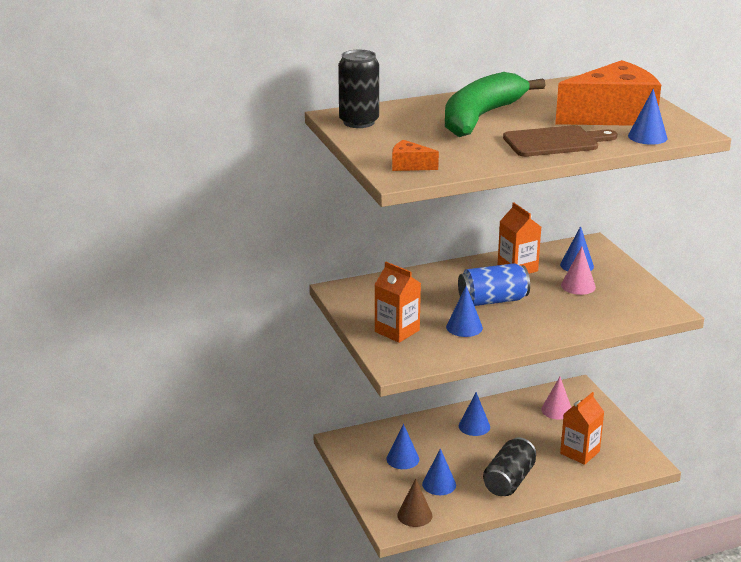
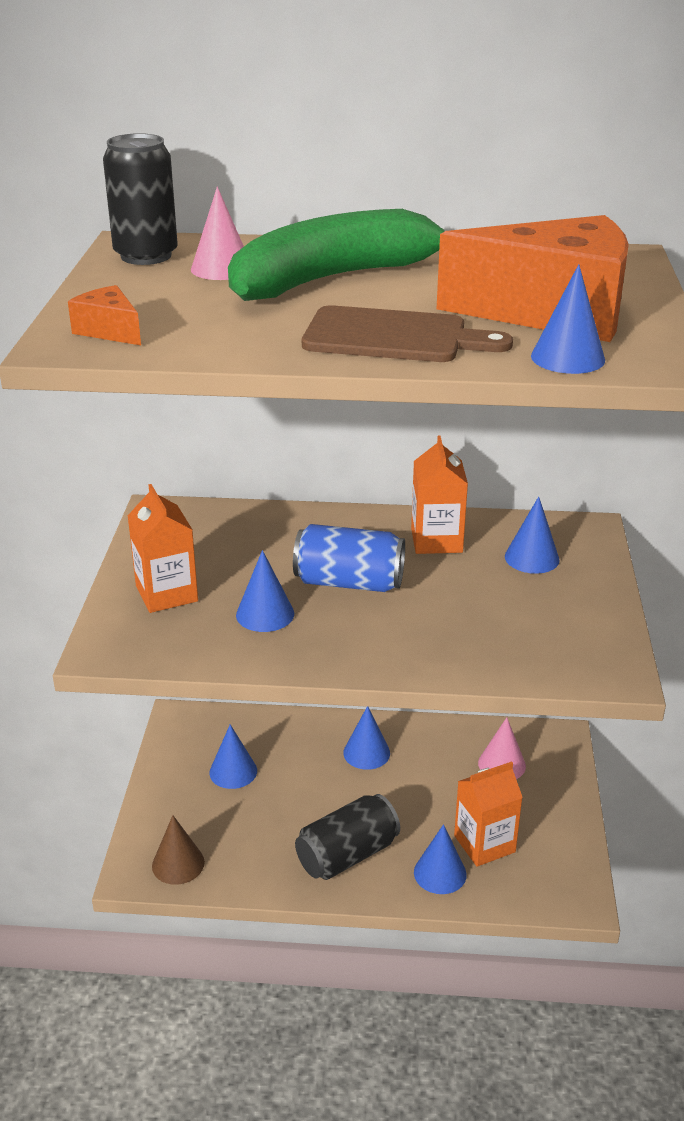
camera: 25 degrees right, 5 degrees up
blue cone [422,448,456,495] -> blue cone moved to [414,824,467,894]
pink cone [561,247,596,295] -> pink cone moved to [191,187,244,280]

